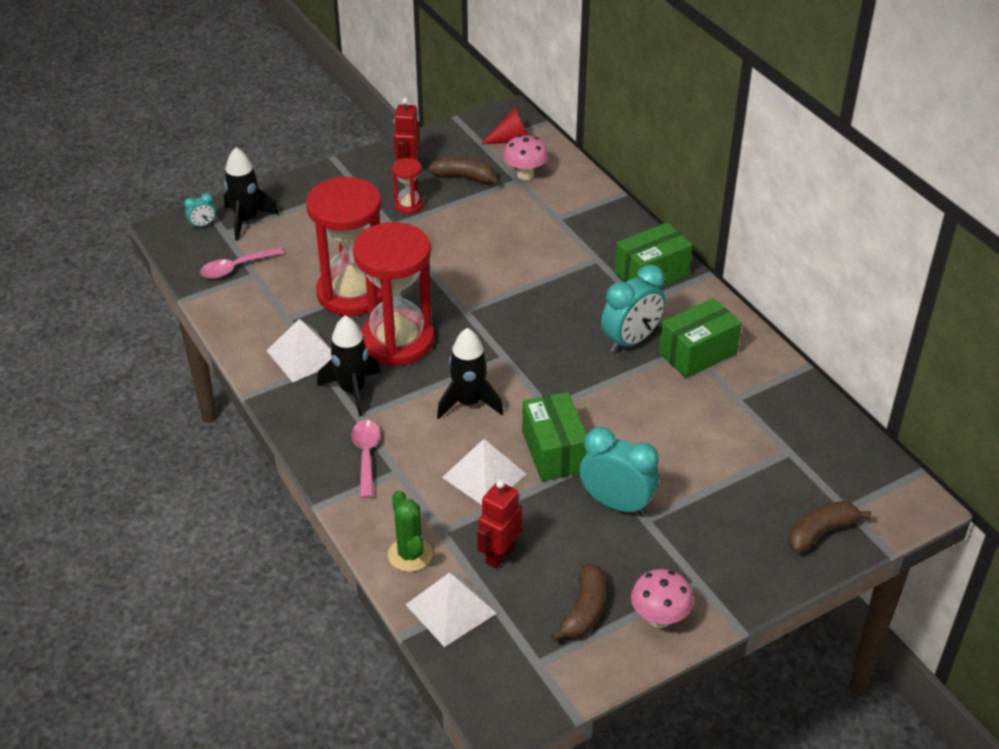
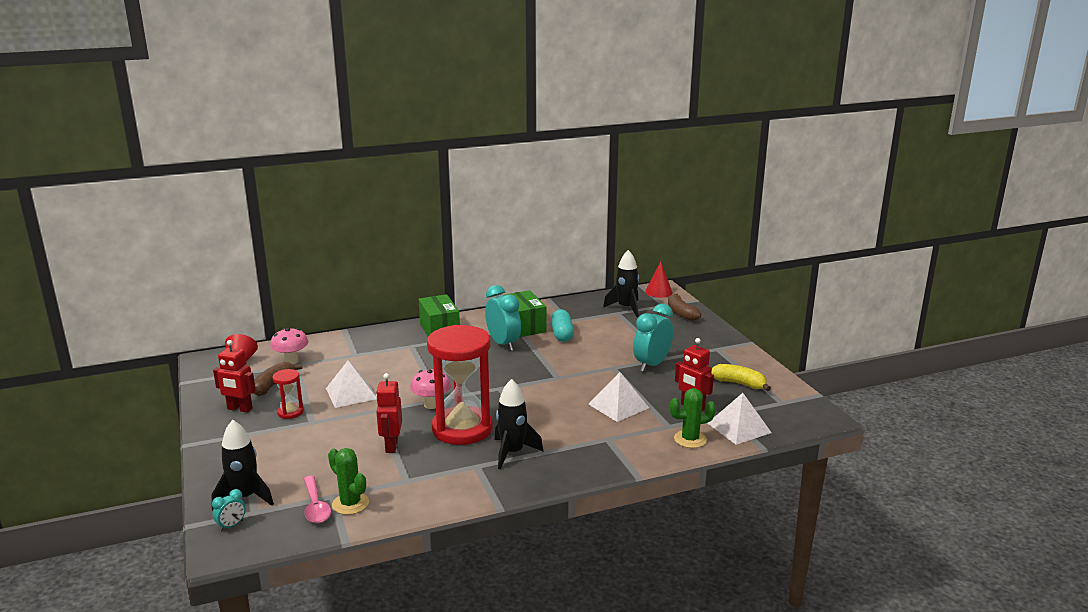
camera: 80 degrees left, 20 degrees down
turquoise clock [184,193,216,229] -> turquoise clock turned 60 degrees clockwise [212,489,246,531]
white pyramid [267,319,331,382] -> white pyramid moved to [326,360,376,408]
red hourglass [306,177,382,316] -> red robot [376,373,402,453]
pink spoon [351,420,381,498] -> none
black rocket [437,328,503,419] -> black rocket moved to [603,250,639,317]
green box [522,392,587,482] -> none
brown banana [551,563,606,642] -> yellow banana [711,364,771,391]
pink mushroom [631,569,693,628] -> pink mushroom moved to [410,369,451,409]
none -> green cactus [328,448,369,515]
none -> turquoise capsule [551,309,574,342]
none -> red cone [645,261,673,298]

